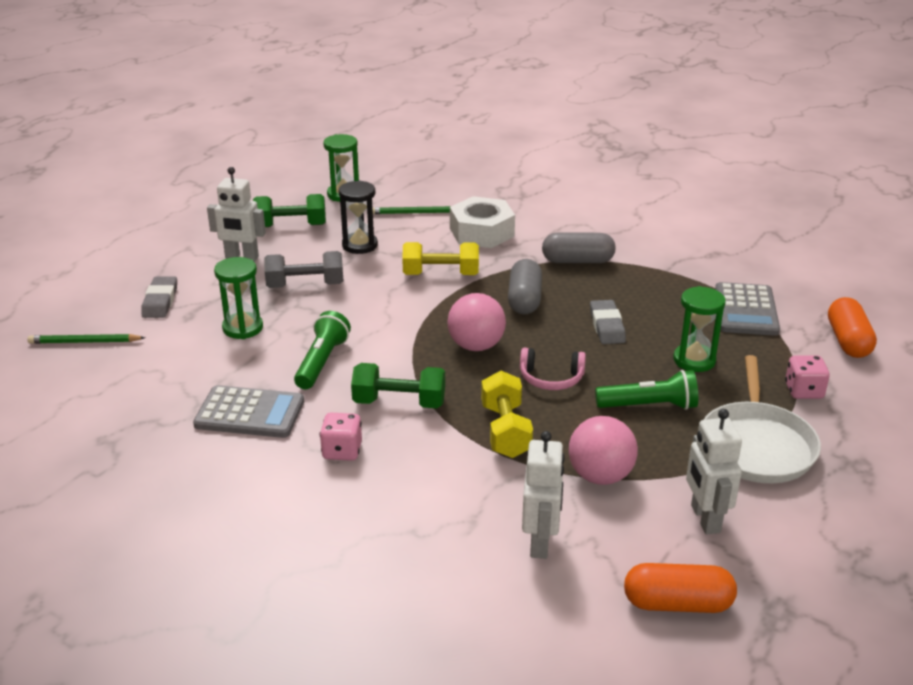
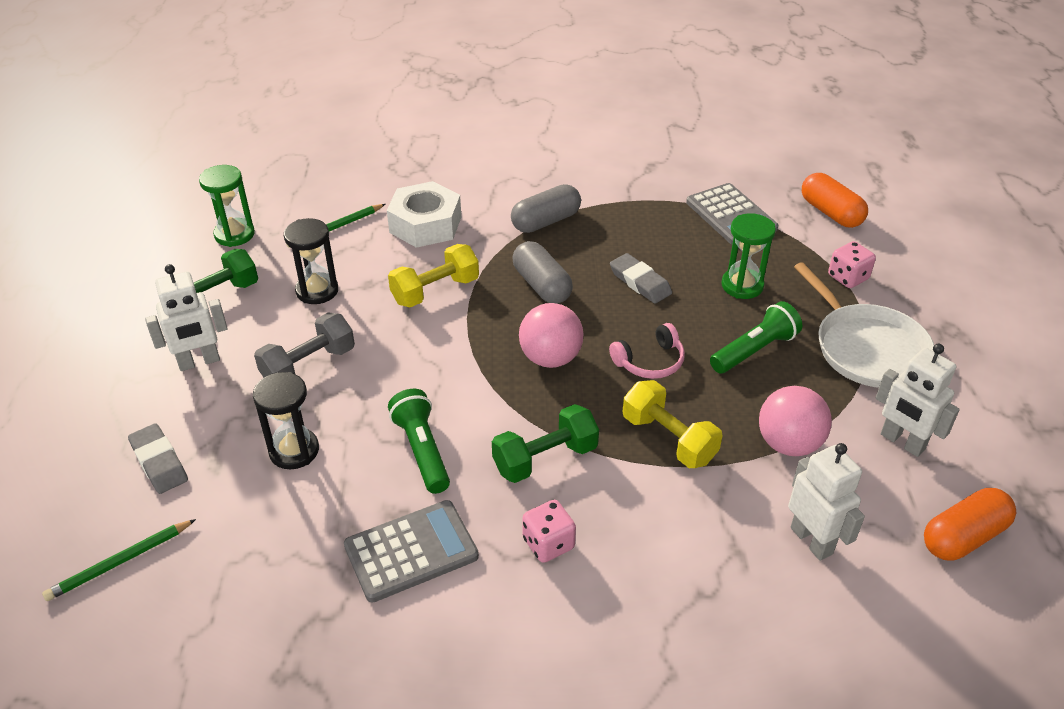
camera: 35 degrees left, 10 degrees up
green hourglass [214,257,263,339] -> black hourglass [253,372,319,469]

